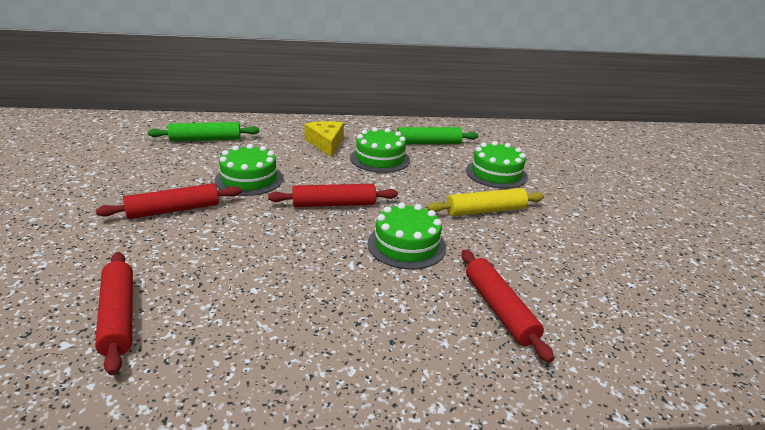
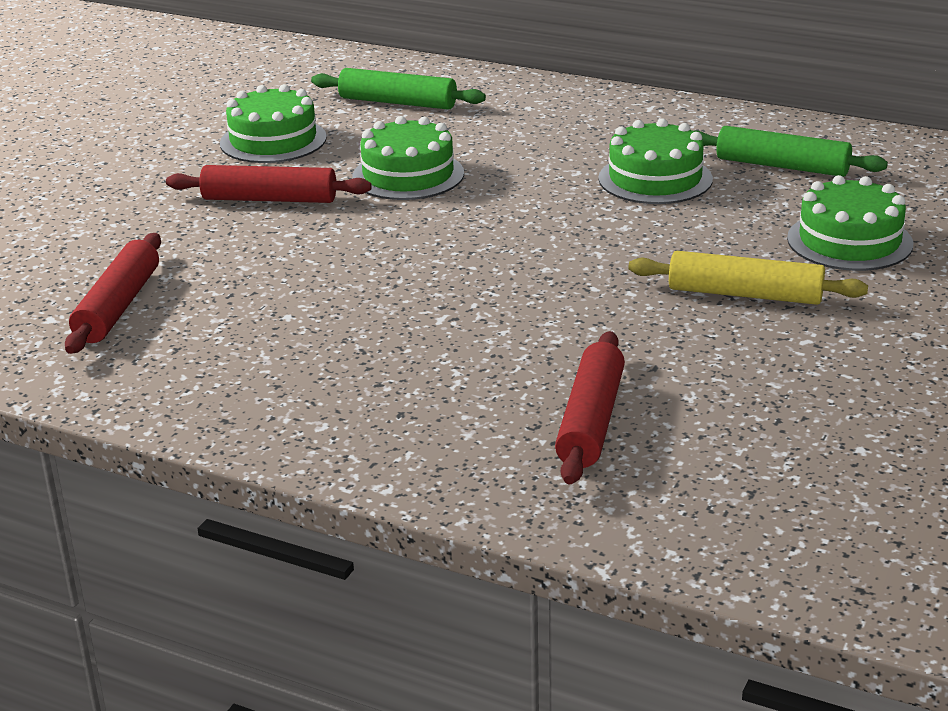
camera: 35 degrees right, 0 degrees up
red rolling pin [268,184,398,207] -> none
yellow cheese [304,121,344,158] -> none
green cake [368,203,446,270] -> green cake moved to [220,84,327,163]

